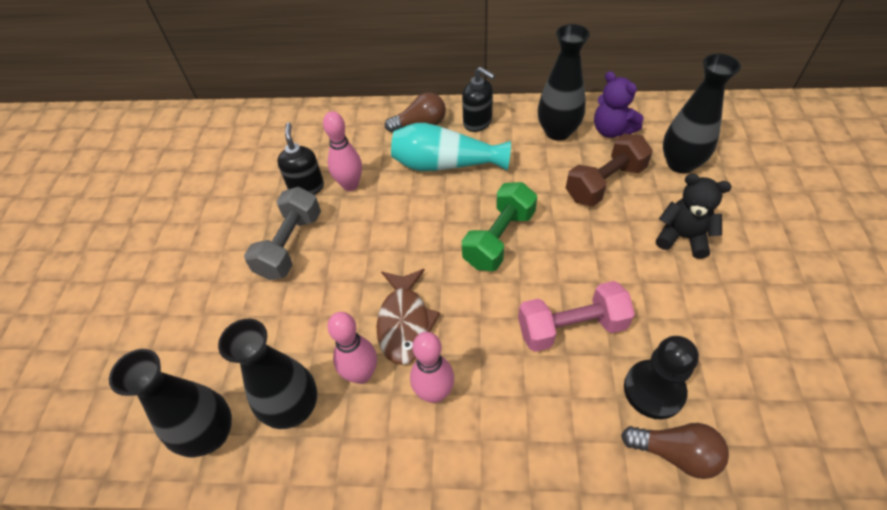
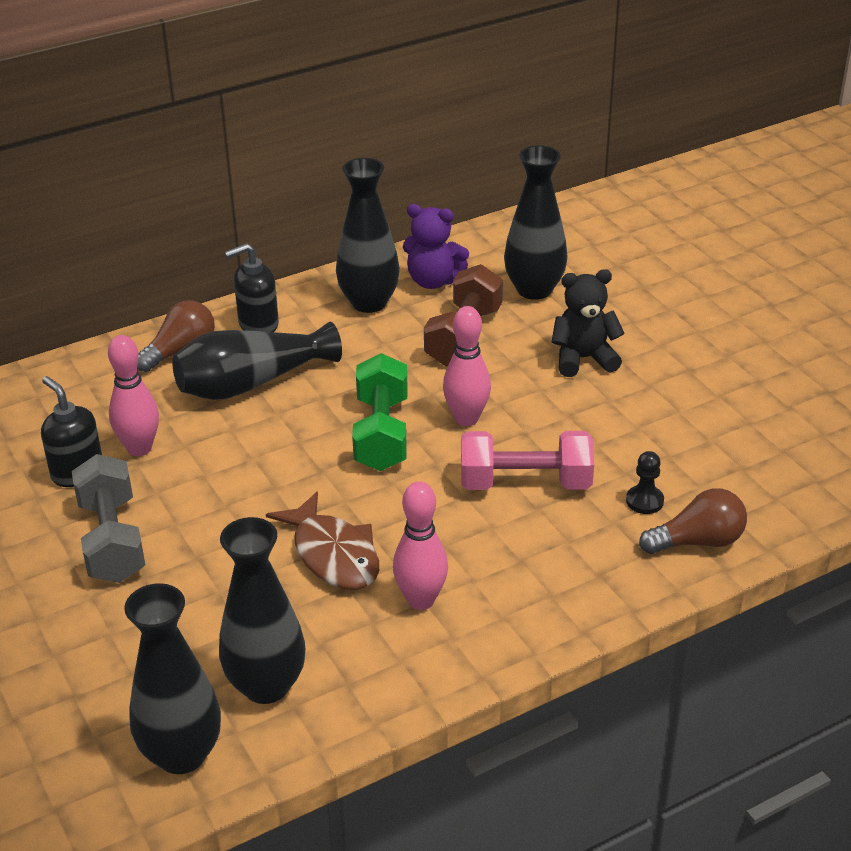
camera: 35 degrees left, 15 degrees down
pink bowling pin [327,312,377,384] -> pink bowling pin moved to [443,306,491,426]
turquoise vase [391,123,511,171] -> black vase [172,322,342,400]
black soap dispenser [462,67,495,132] -> black soap dispenser turned 150 degrees clockwise [225,243,279,332]
pink dumbbell [518,281,635,352] -> pink dumbbell turned 45 degrees clockwise [461,431,594,490]
black pawn [624,336,699,419] -> black pawn [626,451,664,514], size x0.54

